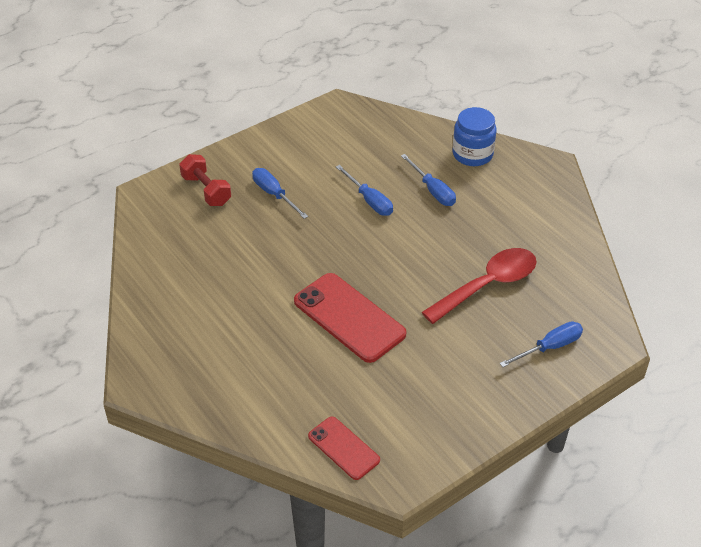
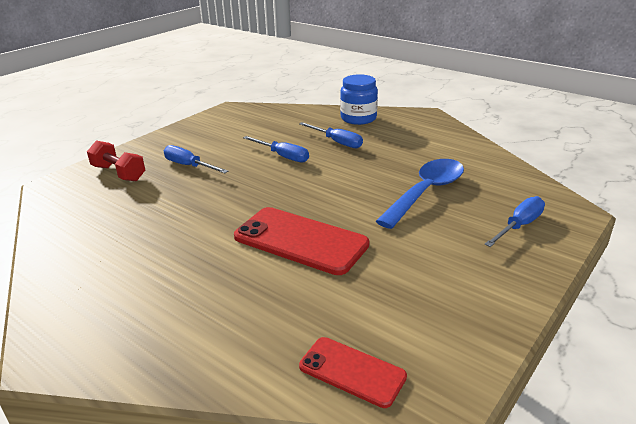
camera: 15 degrees left, 15 degrees down
red spoon [422,248,536,324] -> blue spoon [376,159,464,229]

